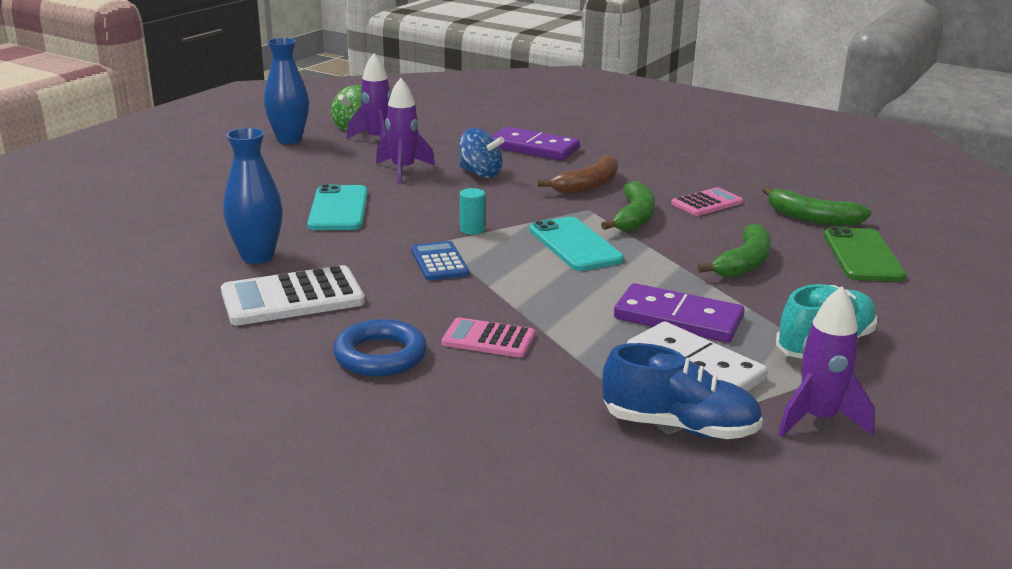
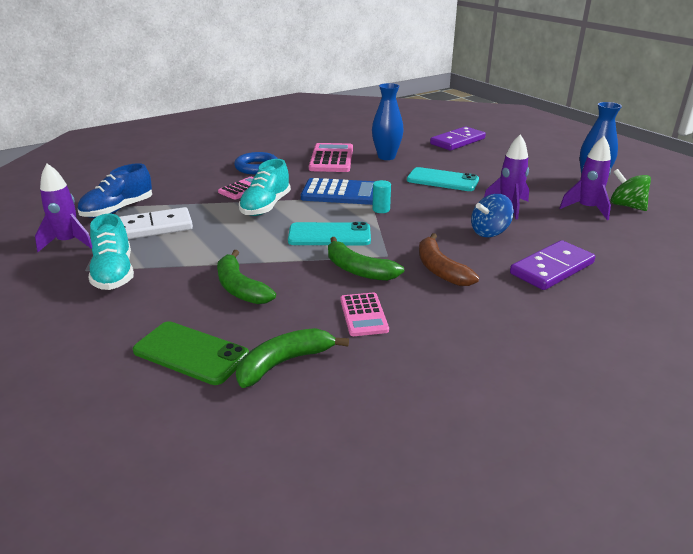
camera: 115 degrees right, 5 degrees up
white calculator [221,265,365,326] -> pink calculator [309,143,353,172]
blue calculator [411,241,469,280] -> blue calculator [301,178,375,205], size x1.65
purple domino [614,283,745,343] -> purple domino moved to [430,126,486,151]
none -> turquoise shoe [239,159,291,216]

